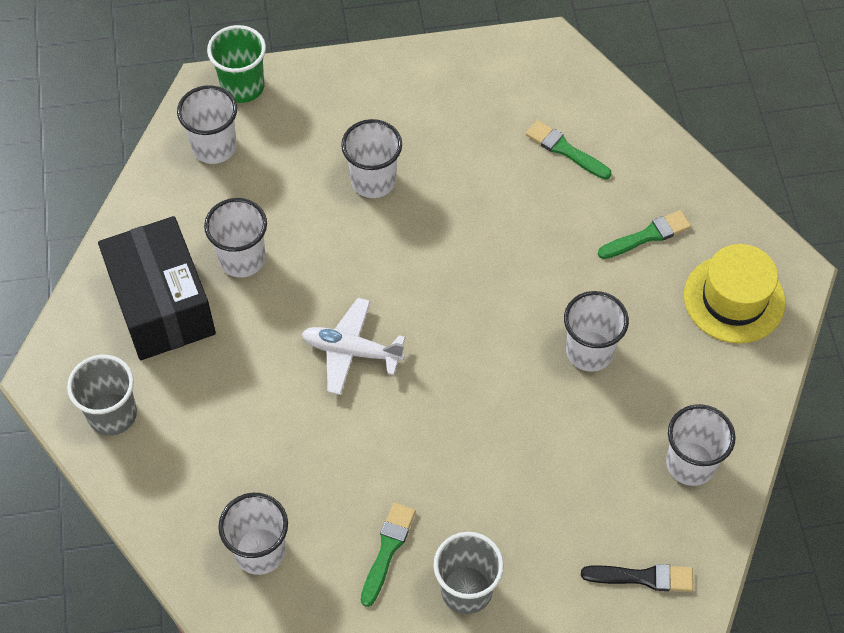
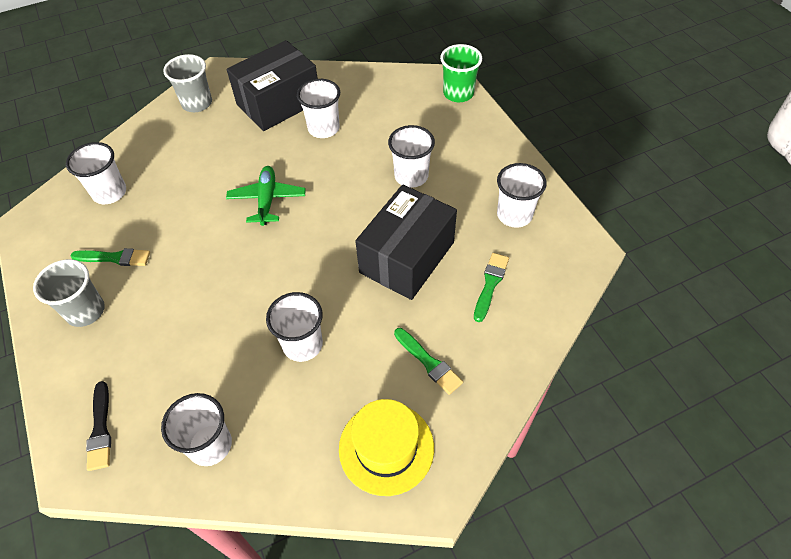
camera: 75 degrees right, 5 degrees down
white cup [177,85,237,164] -> white cup moved to [497,163,547,228]
white plane [302,298,405,395] -> green plane [226,166,306,226]
none -> black box [355,184,457,300]

